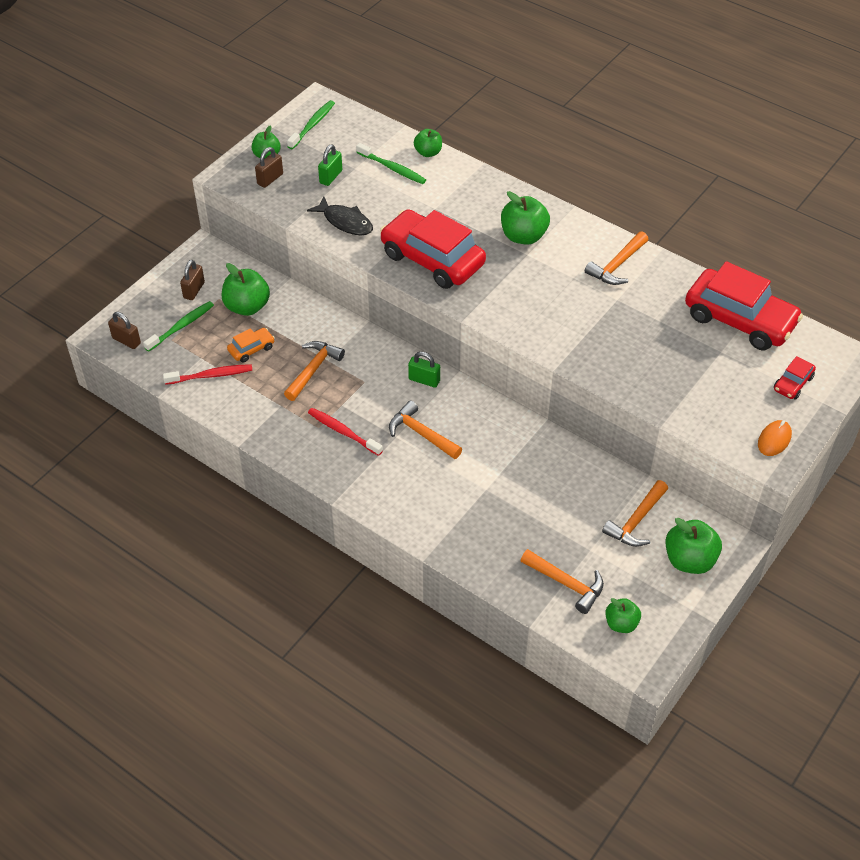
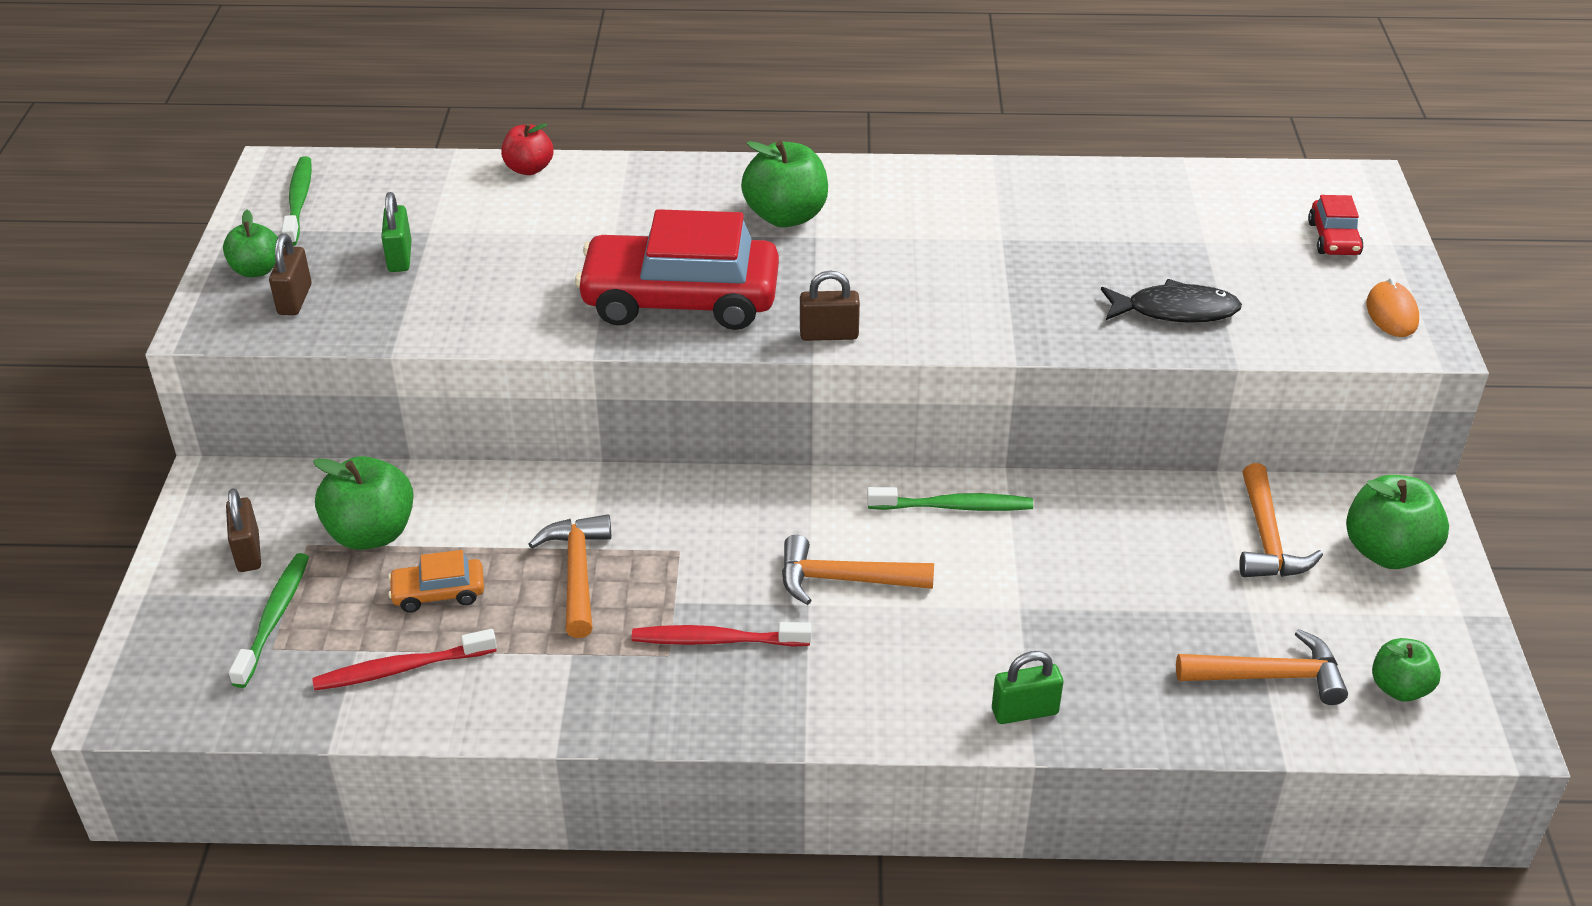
camera: 35 degrees left, 10 degrees down
brown padlock [108,312,141,349] -> brown padlock moved to [800,271,860,341]
red toothbrush [163,364,252,385] -> red toothbrush turned 150 degrees counterclockwise [312,629,497,690]
orange car [227,328,275,362] -> orange car turned 120 degrees counterclockwise [388,550,484,613]
black fish [307,197,373,235] -> black fish moved to [1101,279,1242,323]
green toothbrush [356,143,426,184] -> green toothbrush moved to [867,487,1033,511]
green padlock [408,352,440,388] -> green padlock moved to [992,651,1063,724]
green apple [414,129,442,157] -> red apple [501,123,554,175]
orange hammer [585,231,648,285] -> none
red car [685,261,803,350] -> none

